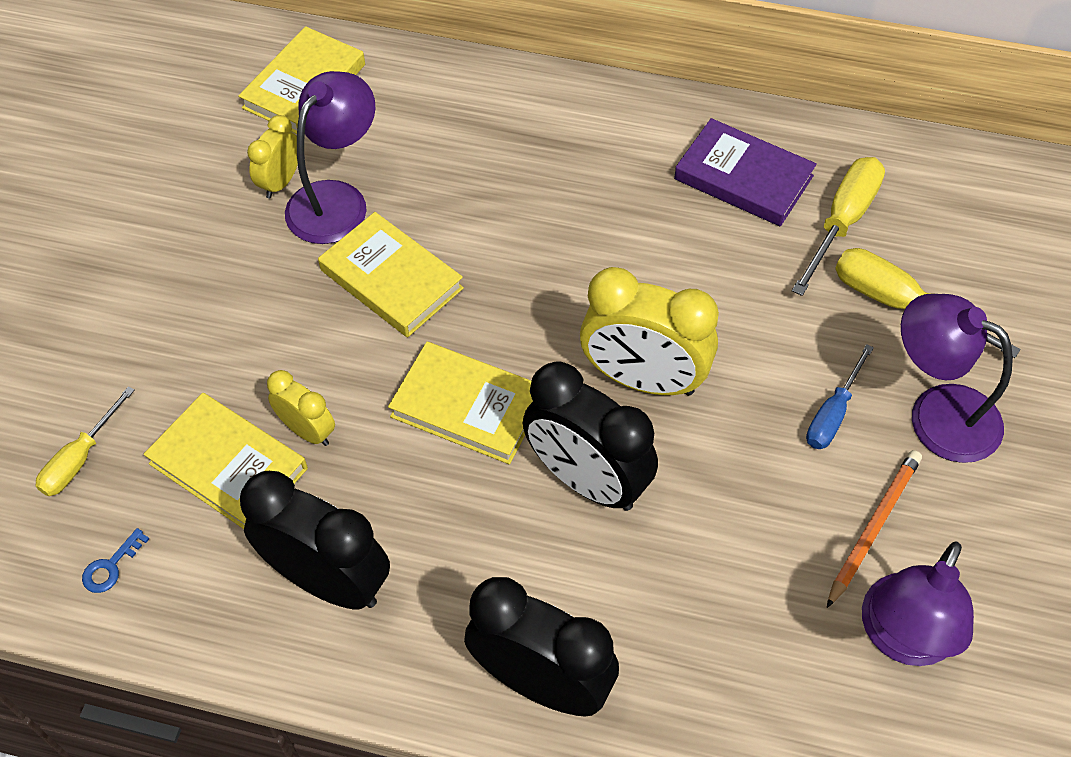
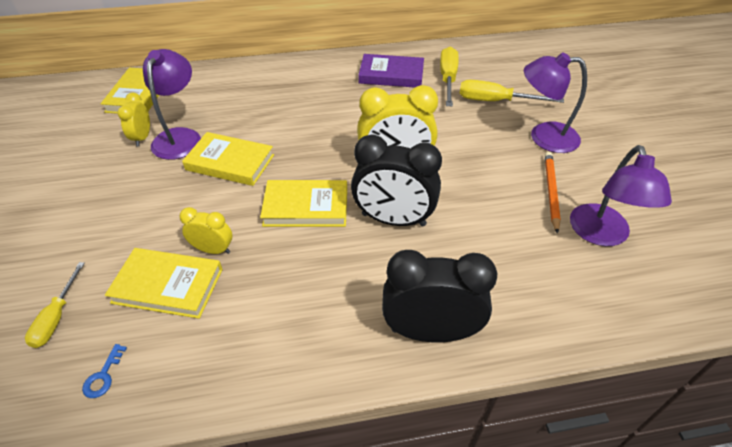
camera: 25 degrees left, 10 degrees down
black clock [240,471,390,610] -> none
blue screwdriver [806,344,874,449] -> none

